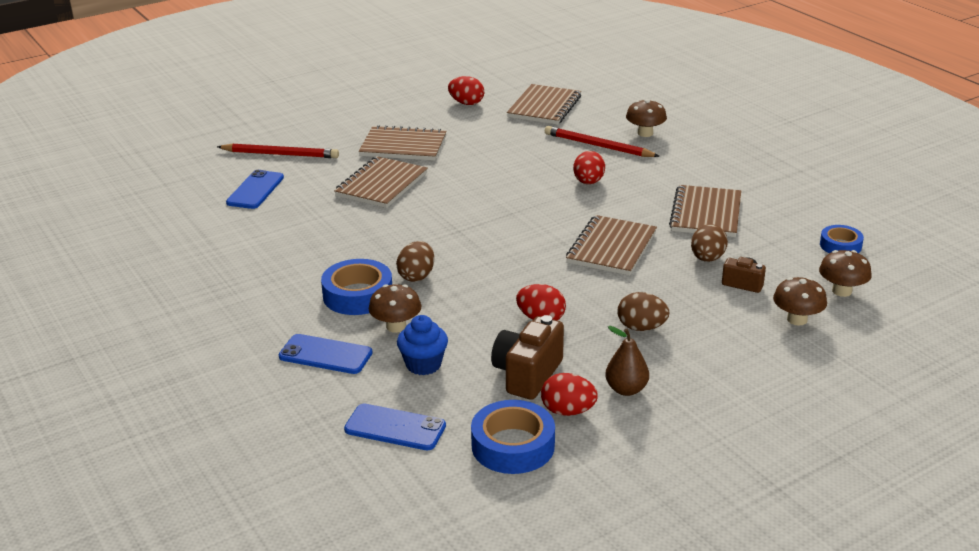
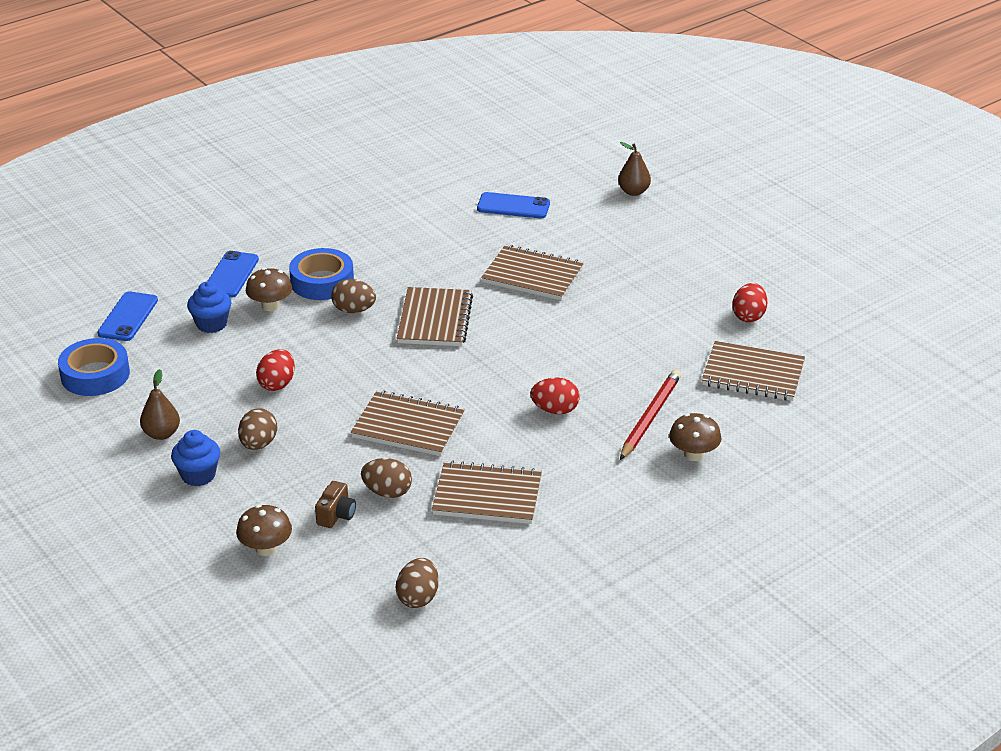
camera: 85 degrees right, 5 degrees up
red pencil [217,143,339,158] -> none
brown notebook [359,125,447,161] -> brown notebook moved to [397,287,473,346]
brown camera [491,315,564,400] -> none
red egg [541,373,598,416] -> none
brown mushroom [819,250,872,297] -> none
blue tape [820,225,864,253] -> brown egg [396,558,439,608]
none -> blue cupcake [171,430,220,486]
none -> brown pear [618,142,651,196]

